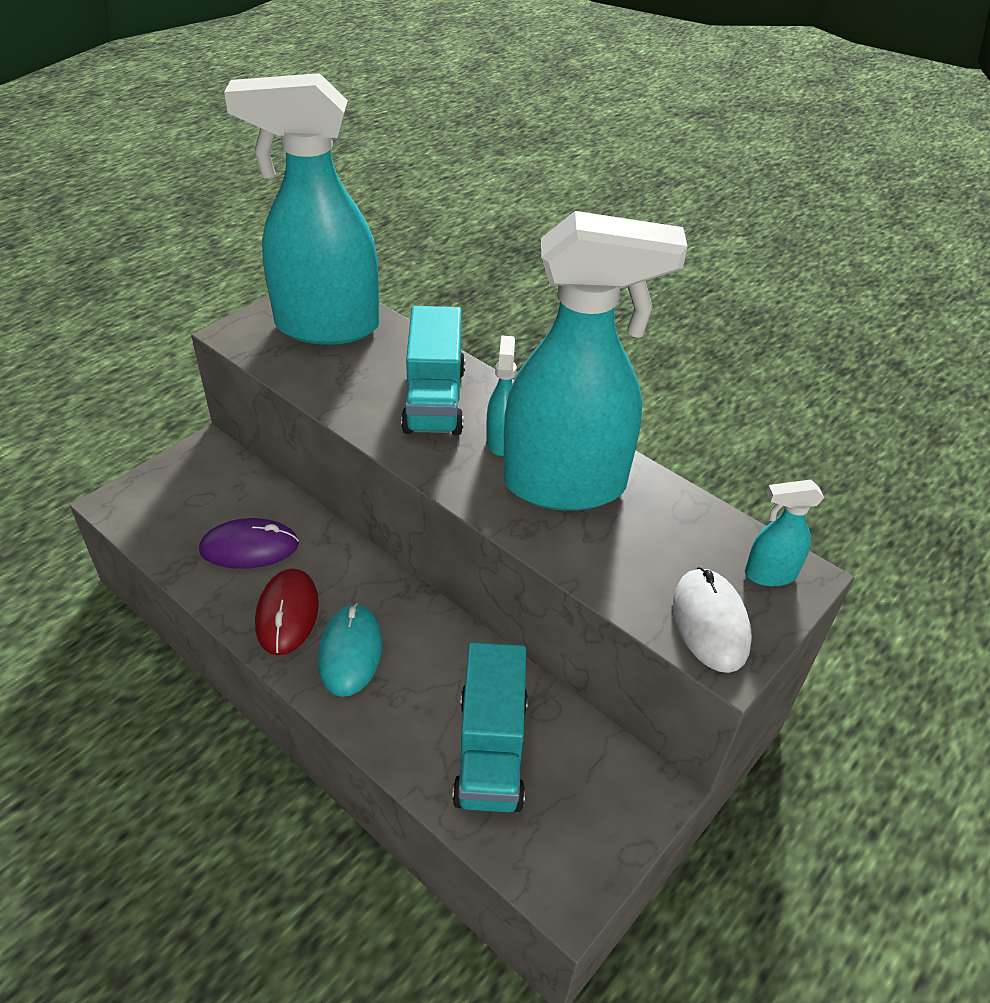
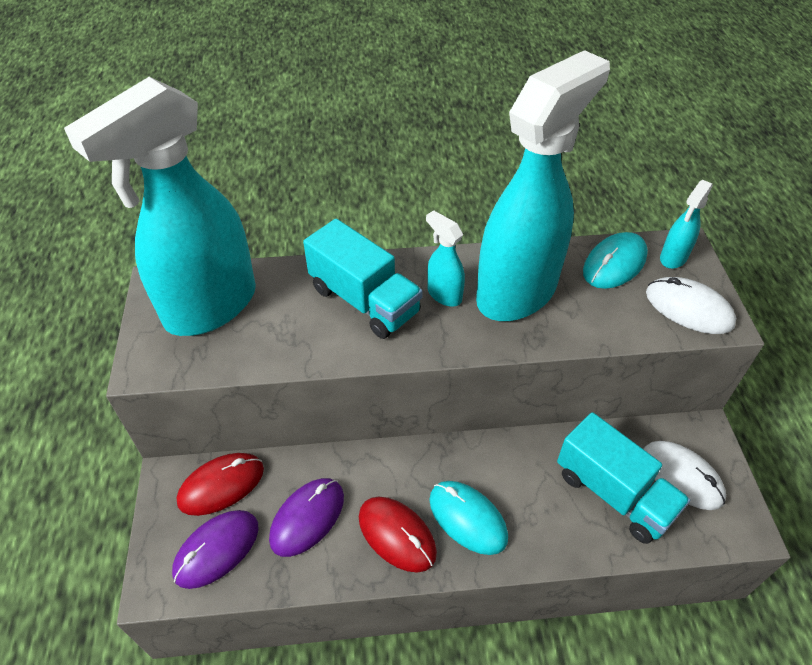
camera: 45 degrees left, 5 degrees up
none -> purple mouse [172,510,259,589]
none -> red mouse [177,453,264,516]
none -> turquoise mouse [583,232,648,289]
none -> white mouse [644,441,726,510]

